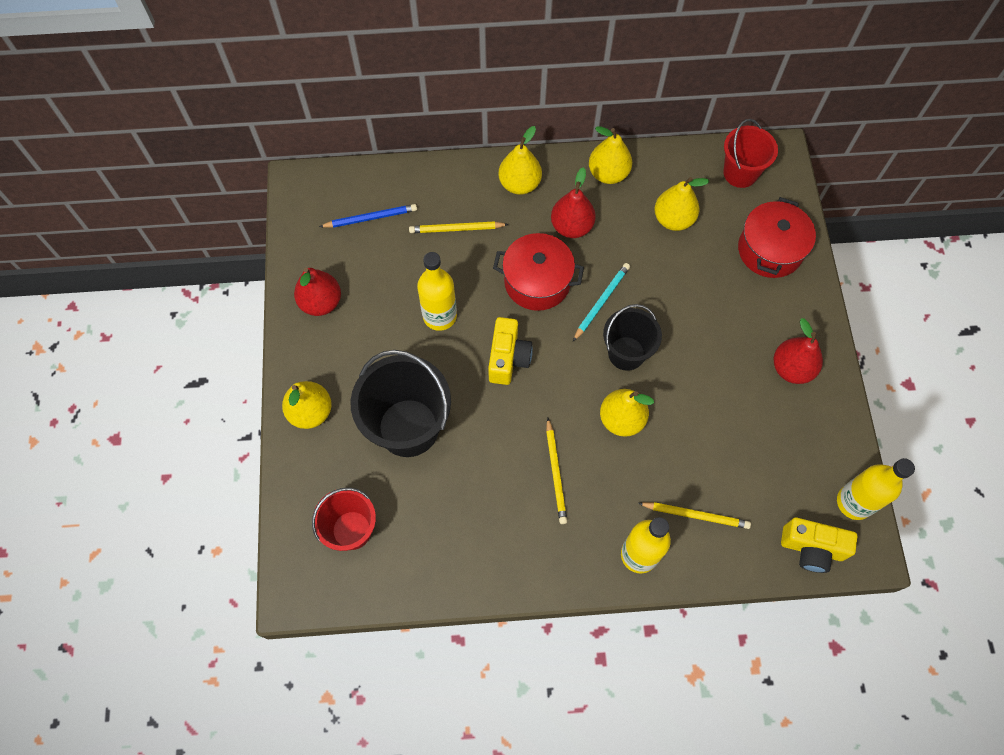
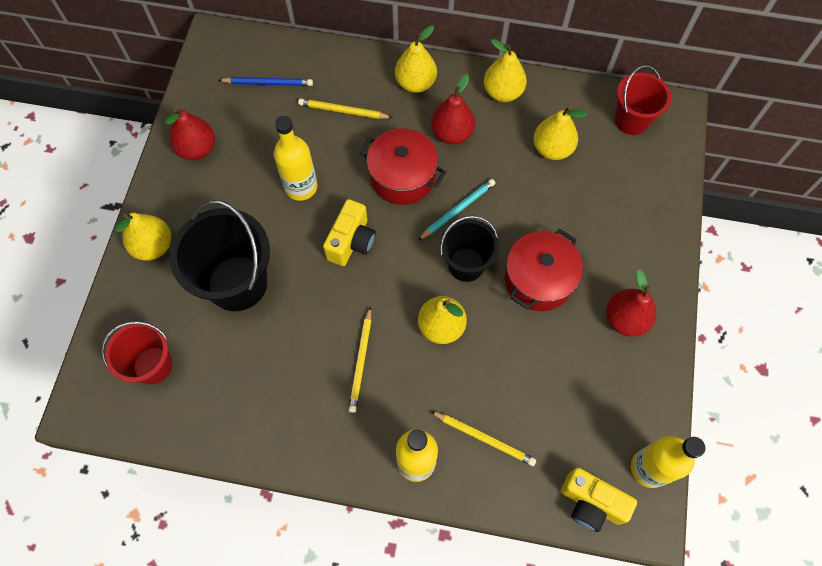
camera: 15 degrees right, 0 degrees up
red pot [738,197,816,278] -> red pot moved to [505,229,583,311]

